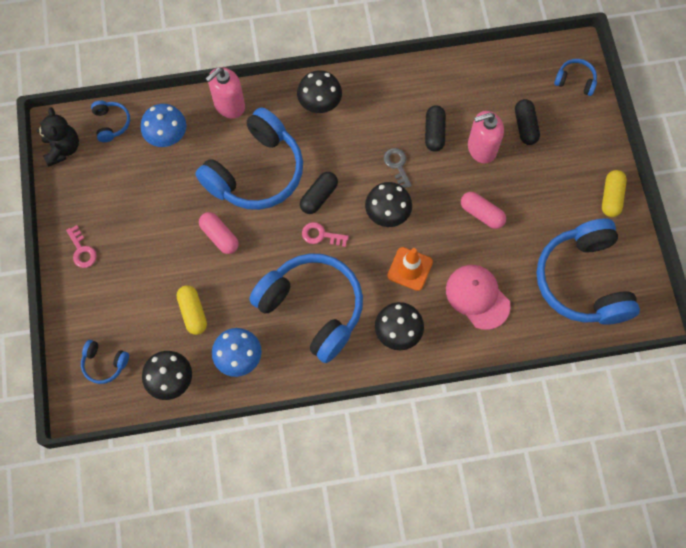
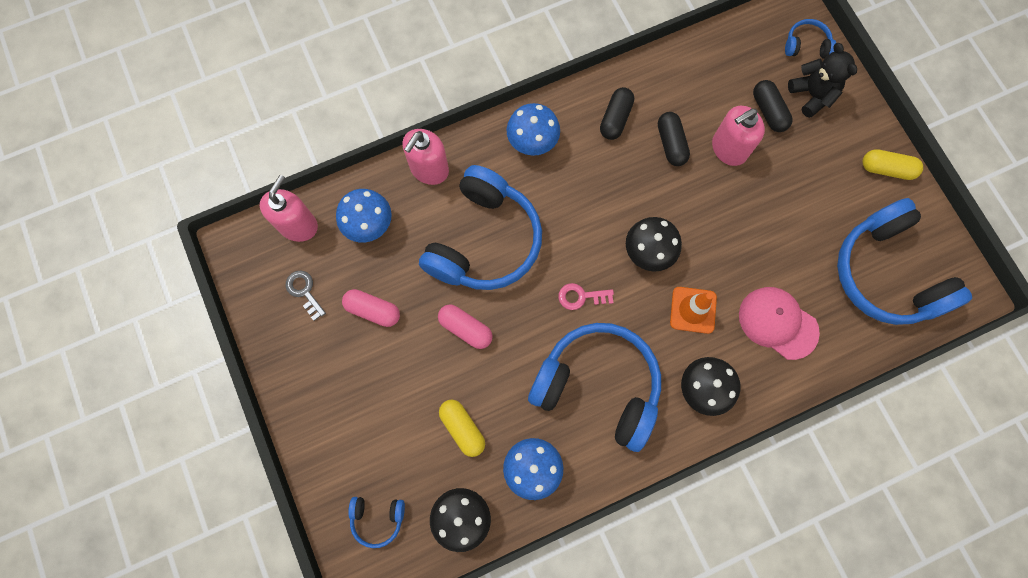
camera: 15 degrees left, 5 degrees up
black teddy bear [36,107,79,167] -> black teddy bear moved to [788,43,857,118]
pink key [66,225,97,268] -> none
blue headphones [91,101,130,142] -> pink soap dispenser [260,175,318,242]
black mushroom [297,70,342,113] -> blue mushroom [507,103,560,156]
black capsule [300,172,338,214] -> black capsule moved to [600,87,634,140]
grey key [384,148,412,188] -> grey key moved to [286,270,326,321]
pink capsule [461,192,506,229] -> pink capsule moved to [342,289,400,327]
yellow capsule [602,170,627,217] -> yellow capsule turned 75 degrees counterclockwise [863,149,923,180]

